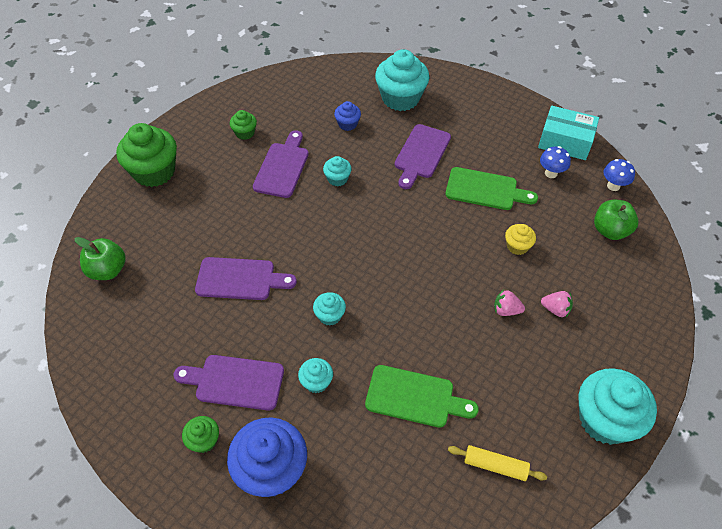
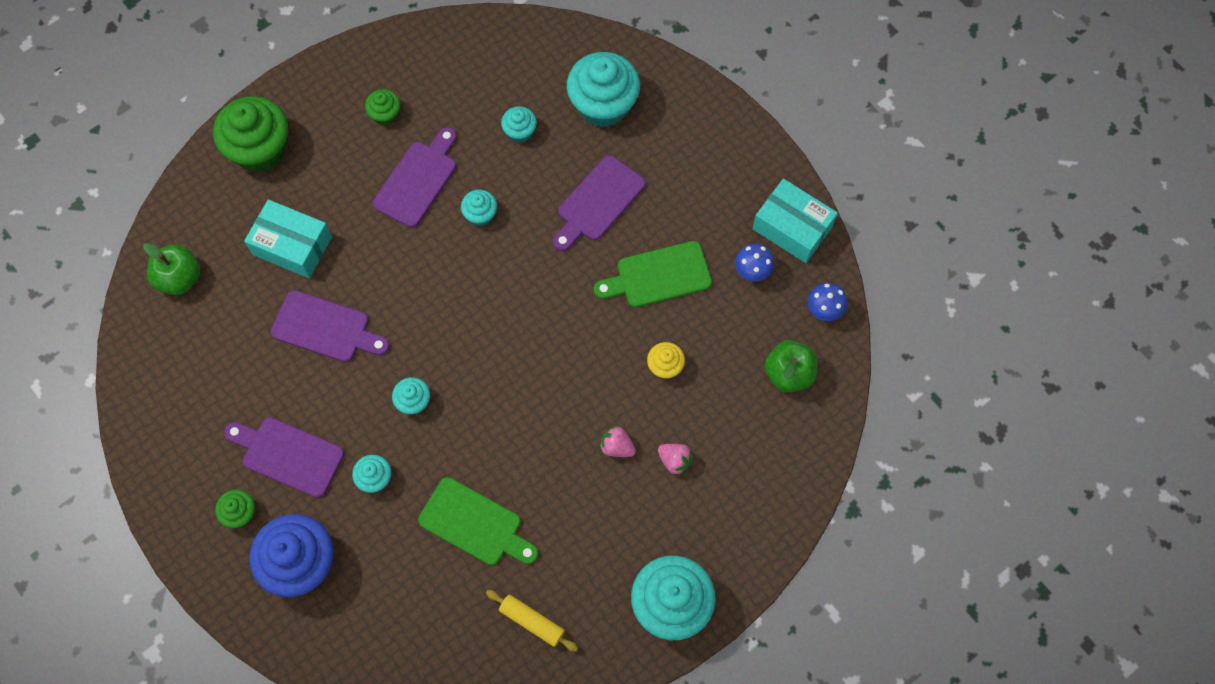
camera: 15 degrees right, 15 degrees up
blue cupcake [334,101,361,131] -> turquoise cupcake [501,106,537,143]
green cutting board [445,167,538,210] -> green cutting board turned 135 degrees clockwise [594,241,712,308]
none -> turquoise box [244,199,332,278]

